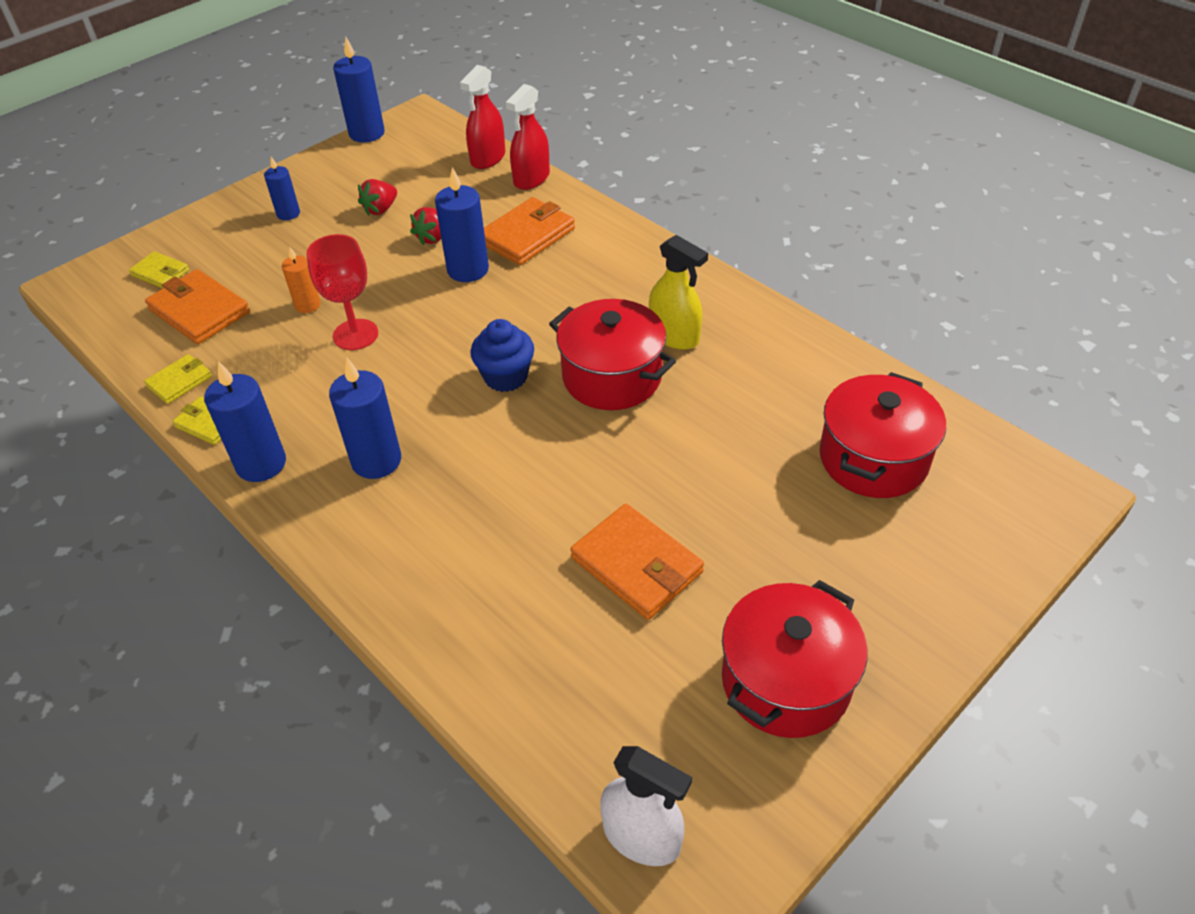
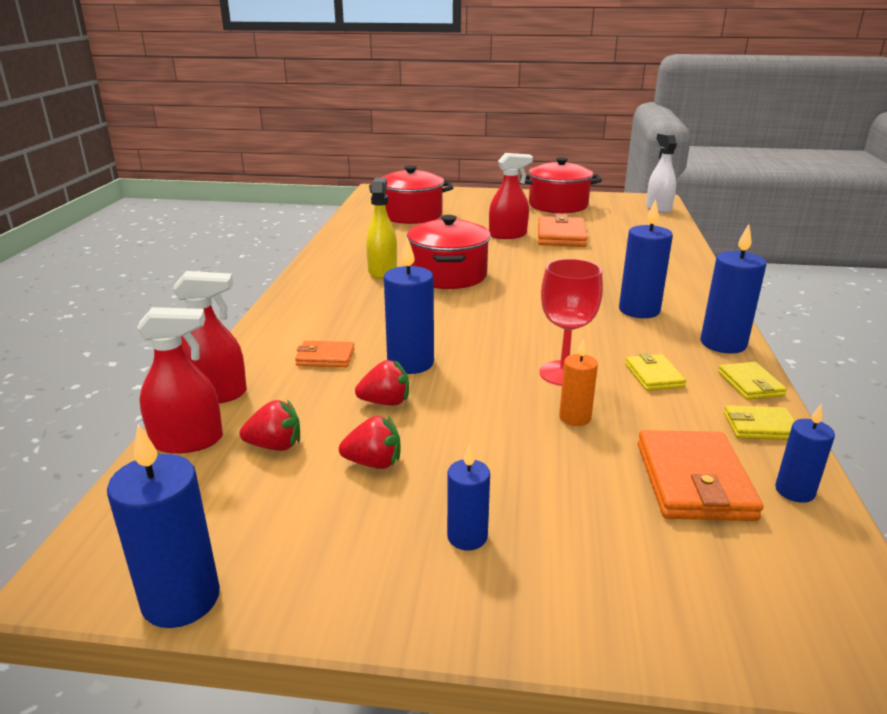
camera: 130 degrees left, 20 degrees down
yellow wallet [129,251,189,288] -> yellow wallet moved to [625,353,686,391]
blue cupcake [470,319,534,392] -> none
orange wallet [484,197,575,265] -> orange wallet [295,341,355,367], size x0.57
none -> red strawberry [240,400,300,451]
none -> red spray bottle [489,153,533,239]
none -> blue candle [775,403,835,503]

